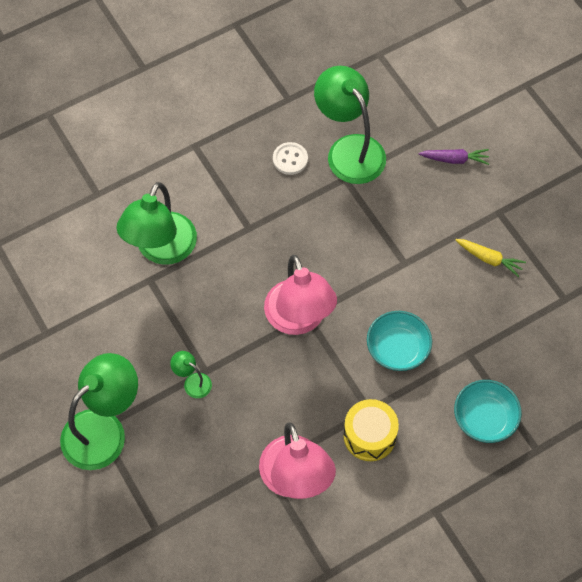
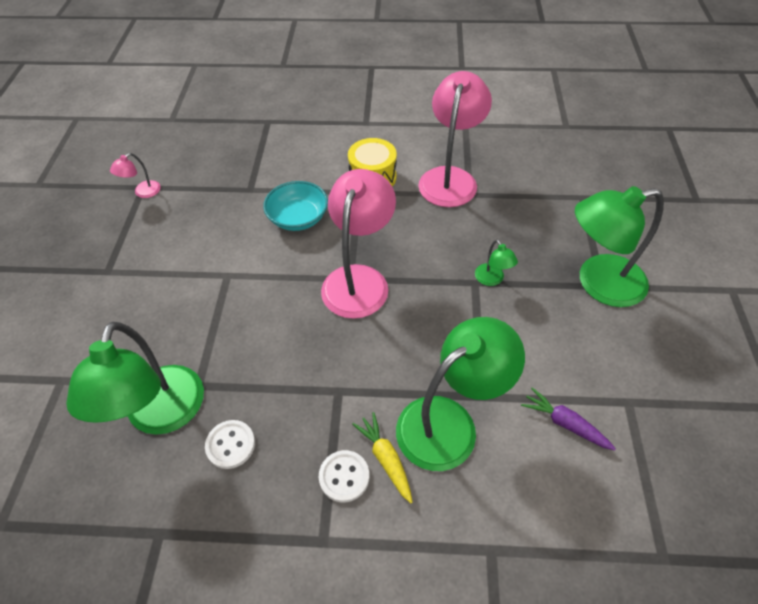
camera: 145 degrees left, 10 degrees down
purple carrot [419,149,489,165] -> purple carrot moved to [521,387,616,450]
turquoise bowl [454,380,522,443] -> none
yellow carrot [456,239,526,277] -> yellow carrot moved to [352,412,413,503]
none -> pink lamp [110,153,161,198]
none -> white button [319,450,369,502]

